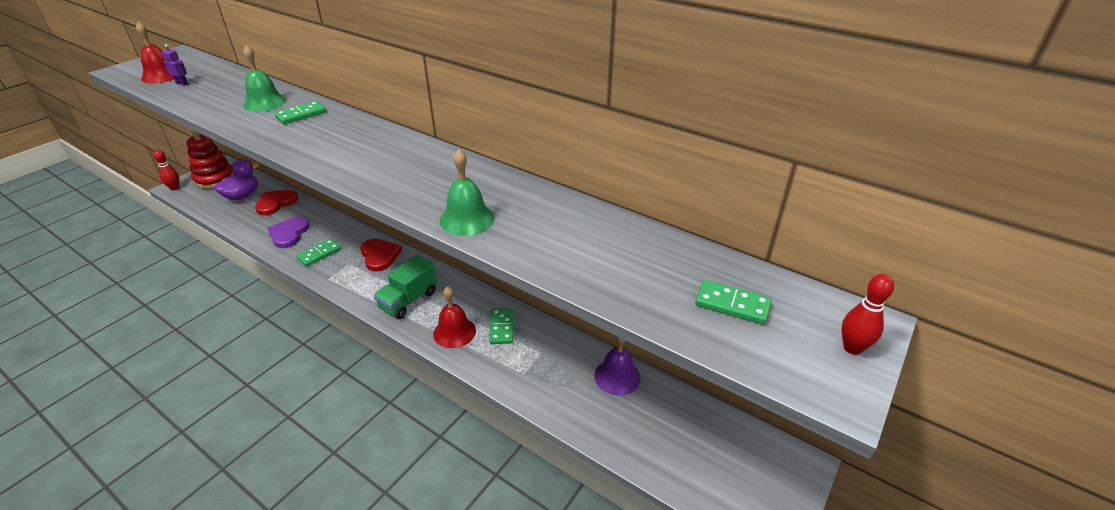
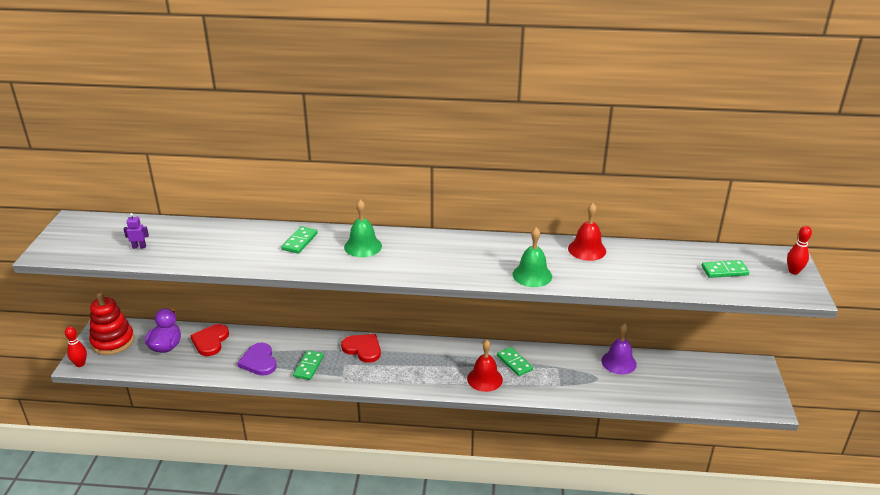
camera: 30 degrees left, 5 degrees down
red bell [136,22,174,83] -> red bell moved to [568,203,606,261]
green bell [243,45,286,112] -> green bell moved to [344,199,382,257]
green truck [373,255,437,319] -> none

